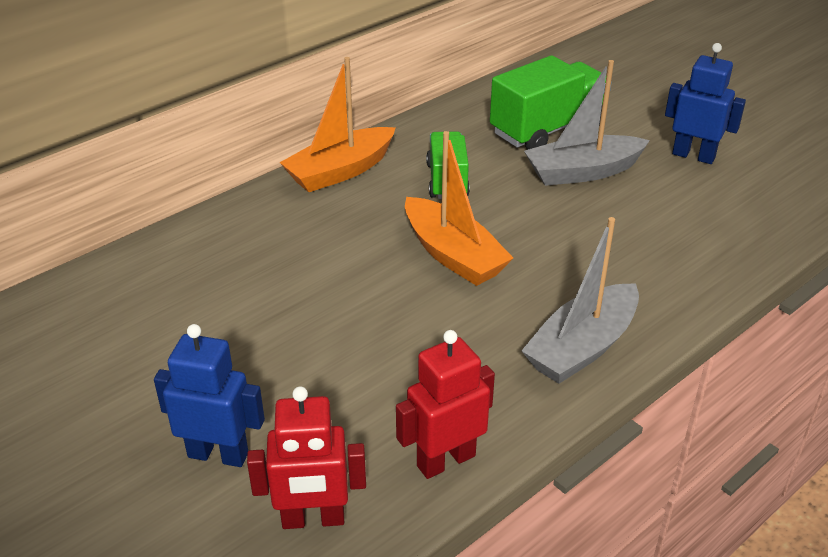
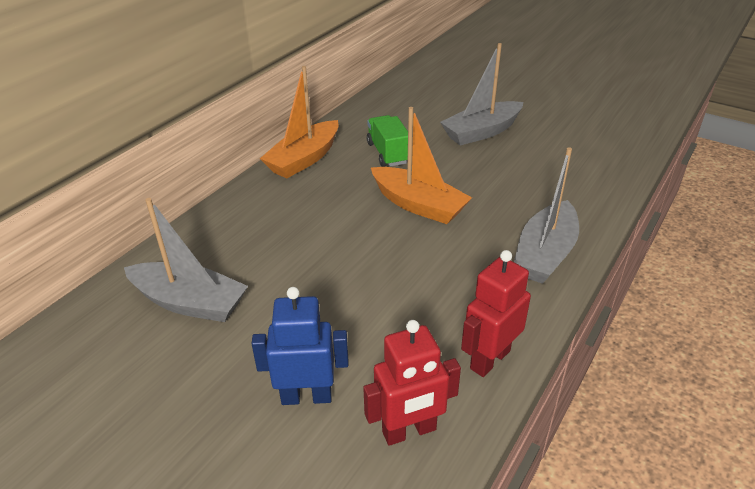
camera: 15 degrees left, 0 degrees up
green truck [490,55,612,150] -> none
blue robot [665,43,746,164] -> none
none -> grey boat [124,198,248,322]

